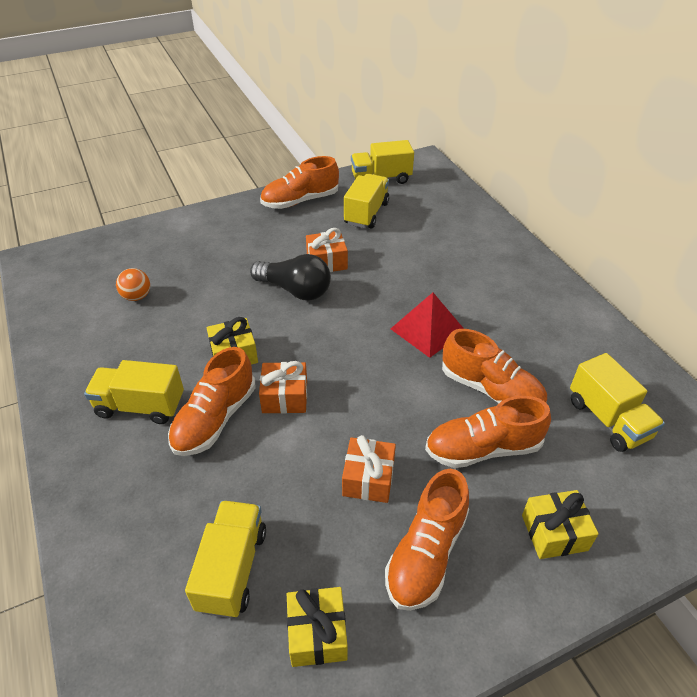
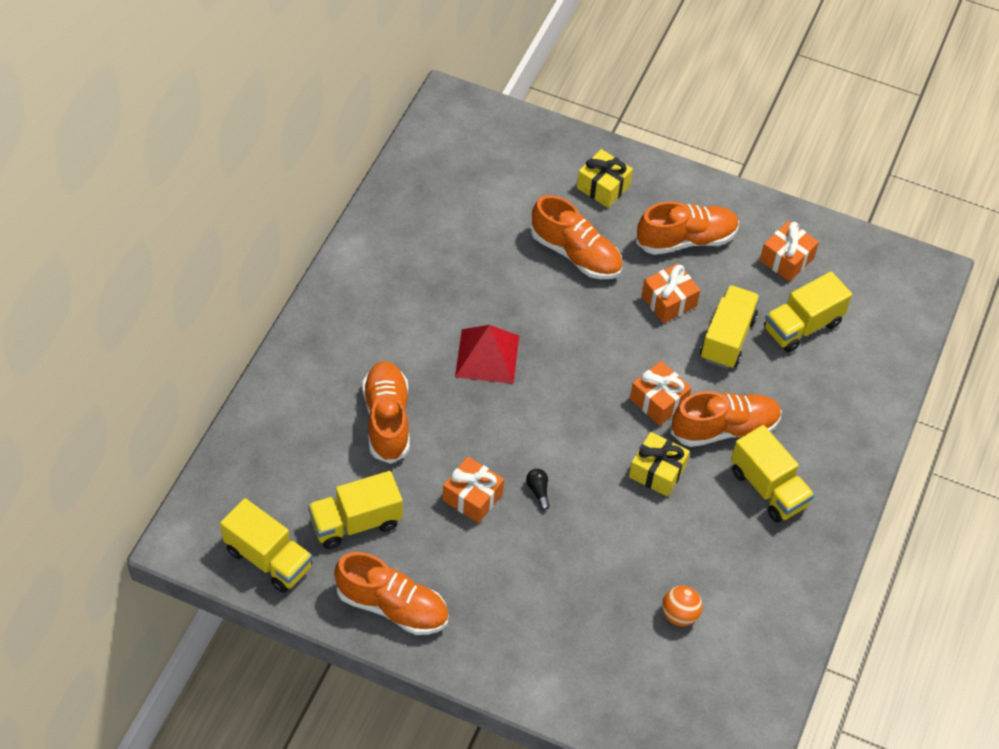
camera: 135 degrees left, 10 degrees up
black light bulb [250,254,331,301] -> black light bulb [526,469,550,510], size x0.40
yellow gift [287,587,348,667] -> orange gift [760,221,819,282]
orange shoe [442,329,547,403] -> orange shoe moved to [362,361,410,464]
yellow truck [570,353,665,452] -> yellow truck moved to [700,285,760,369]

